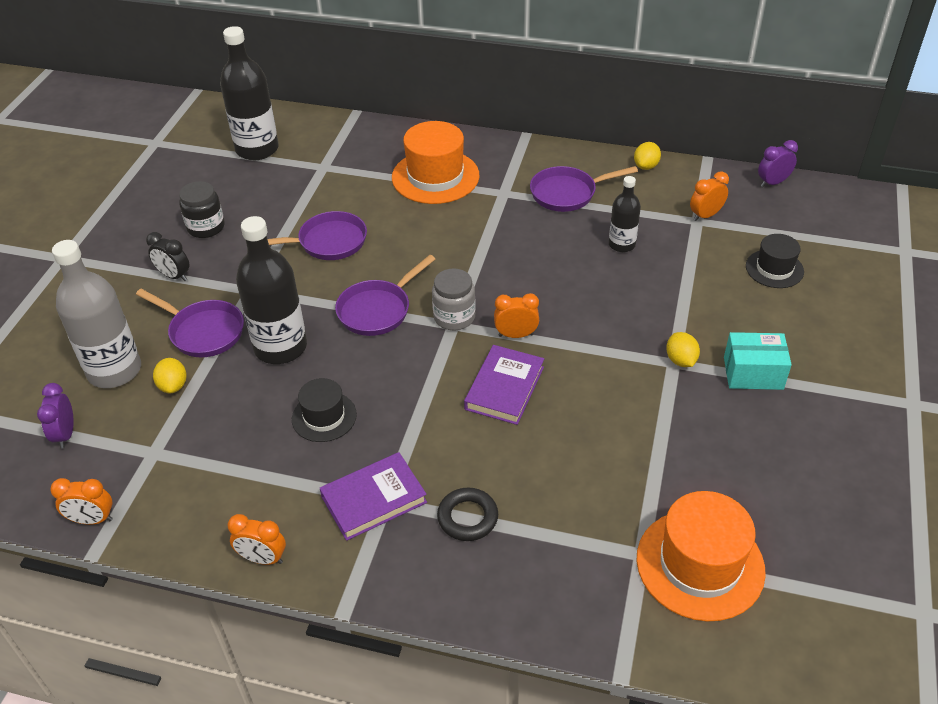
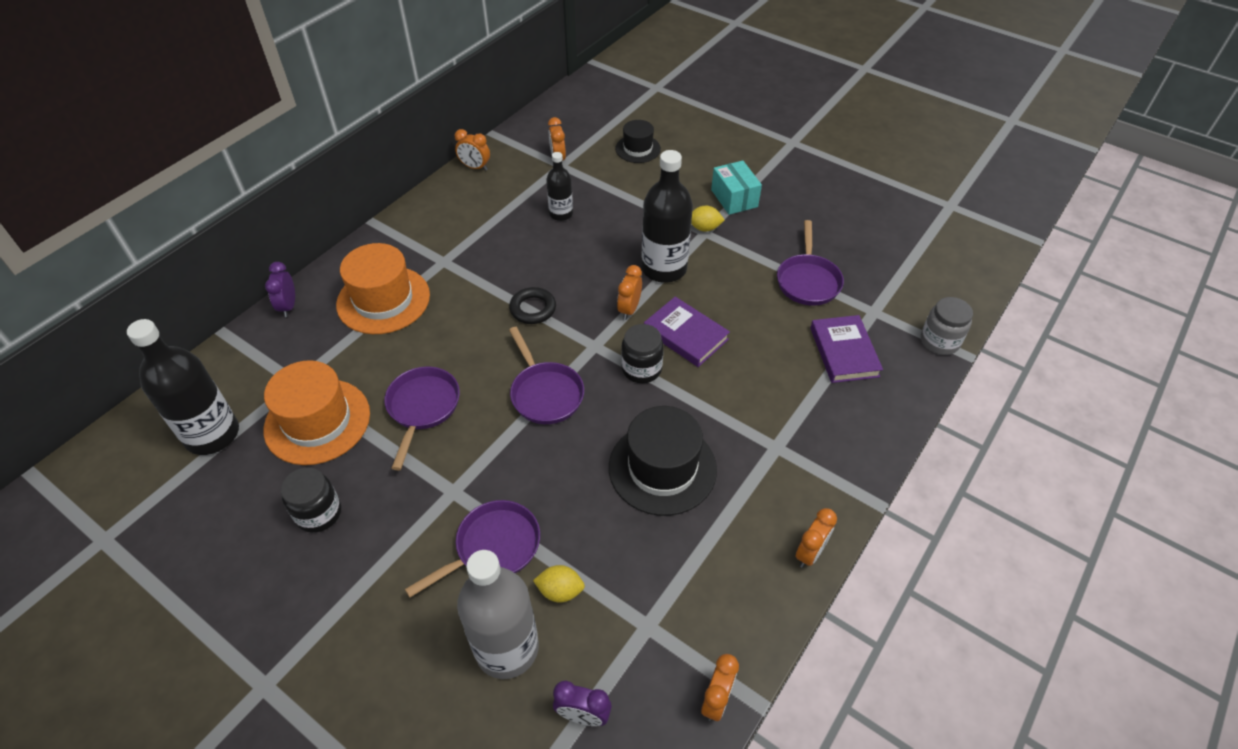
camera: 70 degrees left, 5 degrees up
black clock [146,232,189,281] -> none
black bottle [236,216,307,364] -> black bottle moved to [642,150,693,283]
black hat [292,378,357,442] -> black hat [609,406,717,516], size x1.72
purple book [320,452,427,541] -> purple book moved to [810,315,883,383]
grey jar [432,268,476,330] -> grey jar moved to [921,297,973,355]
black ring [437,488,498,541] -> black ring moved to [509,287,556,324]
purple pan [530,166,638,212] -> purple pan moved to [777,220,844,306]
yellow lemon [634,142,661,170] -> orange clock [455,129,490,171]
orange hat [637,491,766,622] -> orange hat moved to [264,360,370,465]
turquoise box [724,332,792,390] -> turquoise box turned 45 degrees counterclockwise [711,160,762,215]
purple clock [758,140,798,187] -> purple clock moved to [265,262,295,317]
none -> black jar [621,324,664,383]

